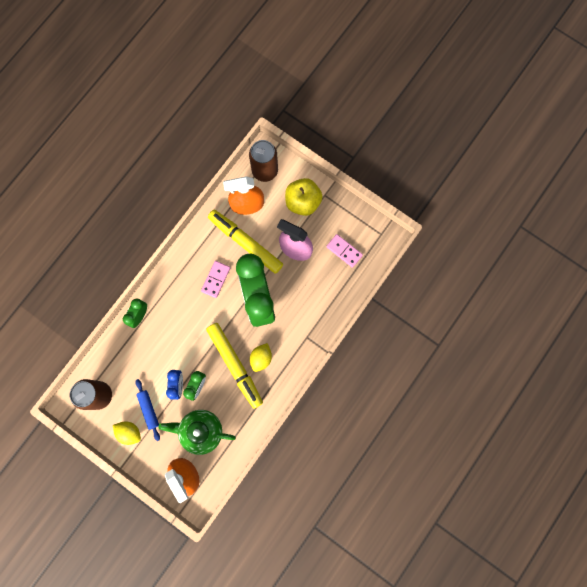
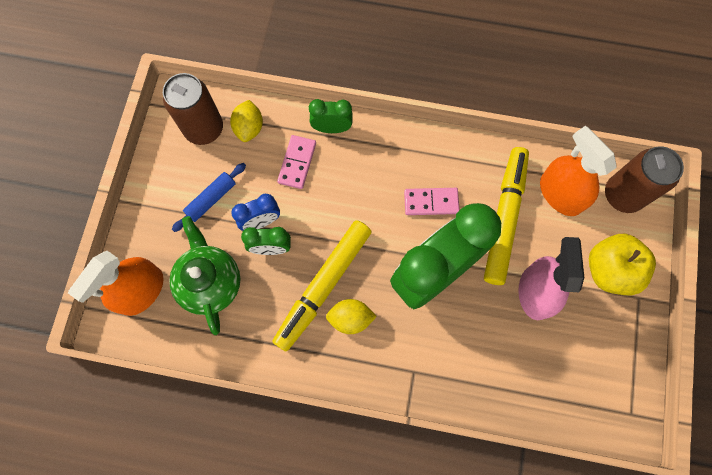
camera: 65 degrees right, 5 degrees down
yellow lemon [113,422,141,445] -> yellow lemon moved to [230,100,263,142]
pink domino [326,234,363,268] -> pink domino moved to [277,135,316,189]

